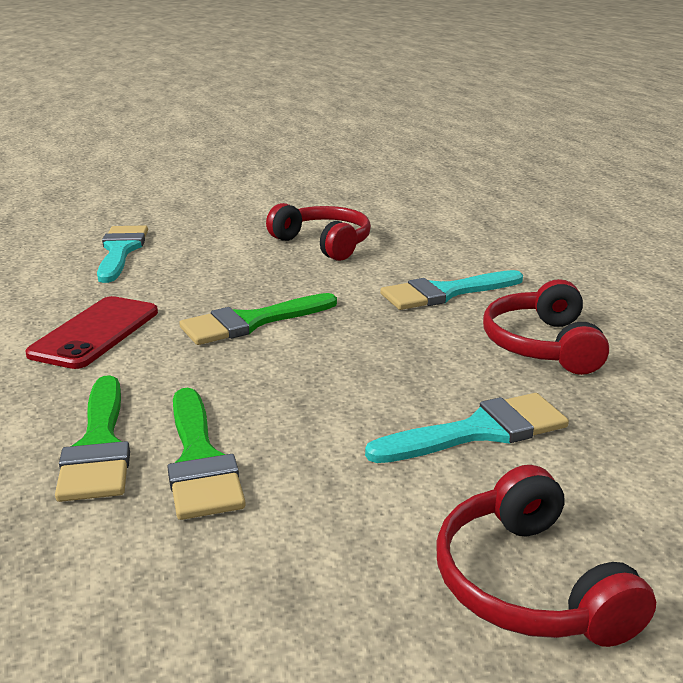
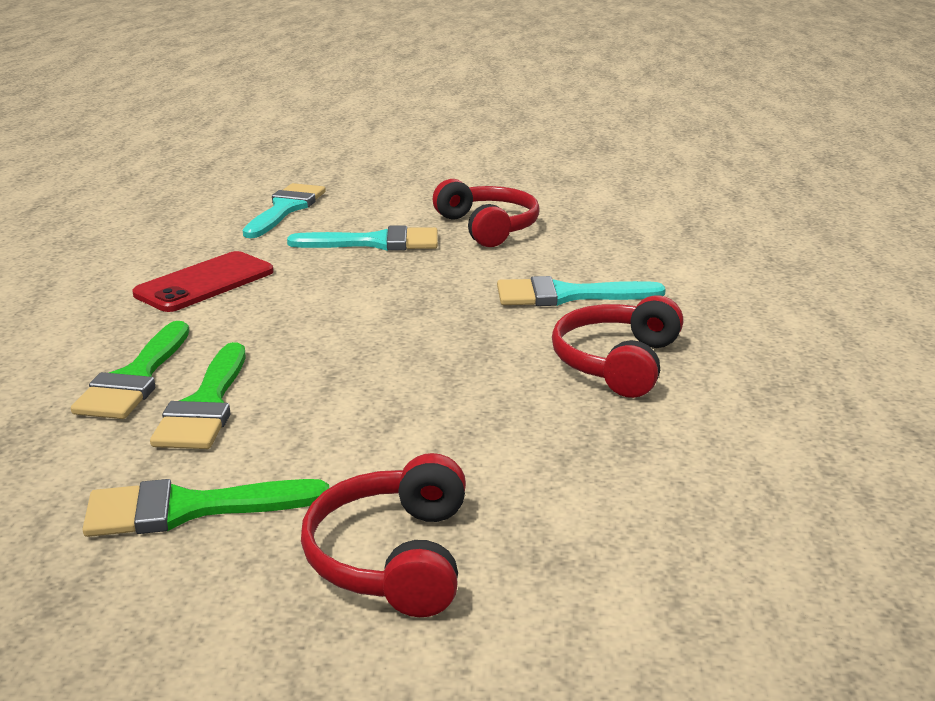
camera: 20 degrees right, 0 degrees up
green brush [179,293,337,345] -> green brush moved to [82,479,329,537]
turquoise brush [365,393,569,463] -> turquoise brush moved to [287,225,438,251]

